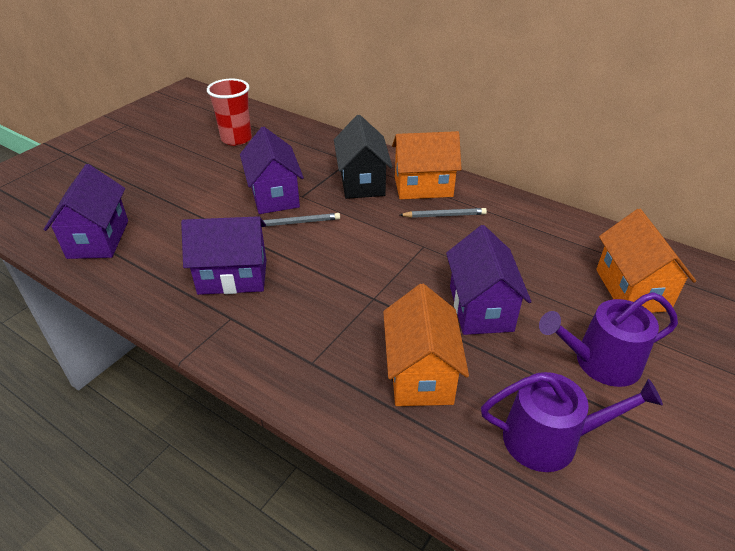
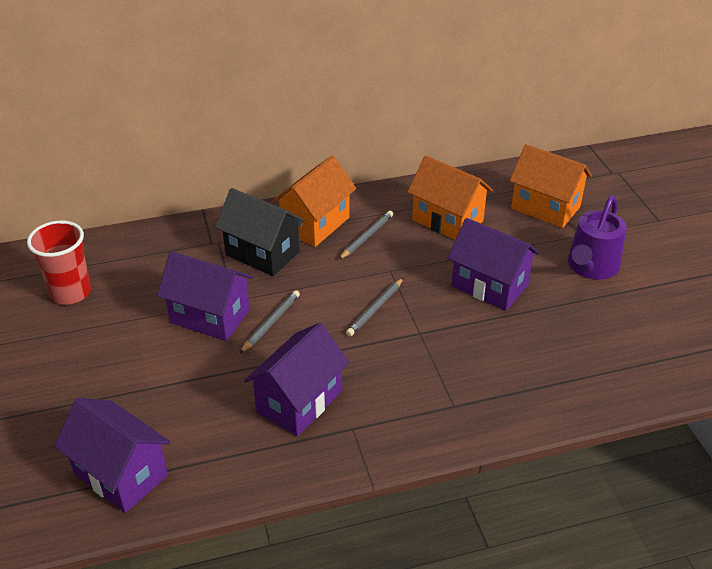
camera: 50 degrees left, 0 degrees up
orange house [383,284,469,406] -> orange house moved to [407,156,493,240]
purple watering can [481,372,663,472] -> none
none -> grey pencil [346,278,403,336]

